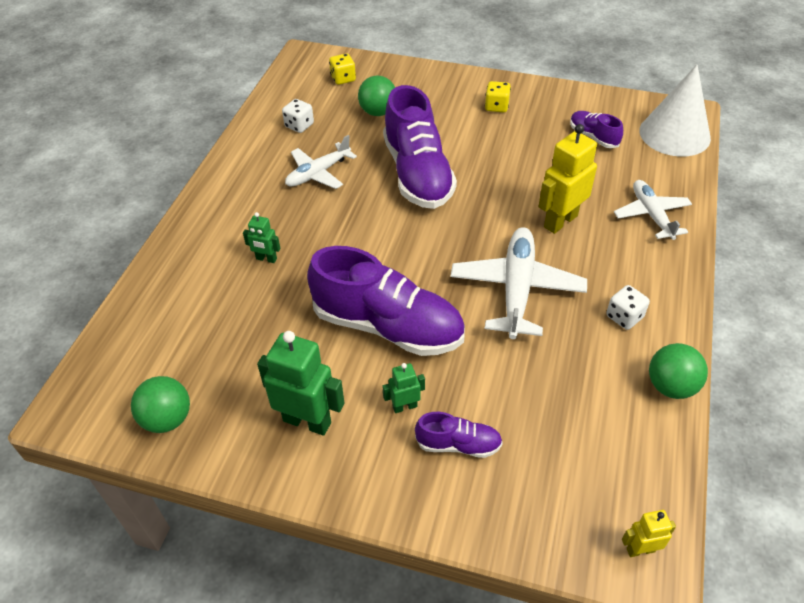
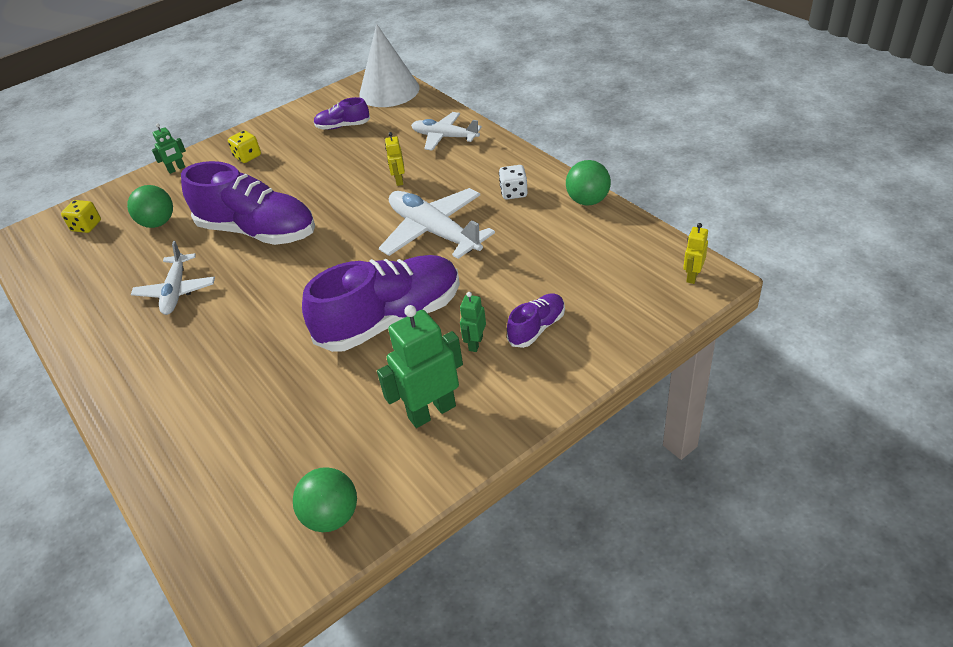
camera: 50 degrees left, 5 degrees down
green robot [243,212,280,263] -> green robot moved to [152,123,186,174]
white dice [282,99,314,133] -> none
yellow robot [538,124,597,234] -> yellow robot [385,132,405,186], size x0.51

